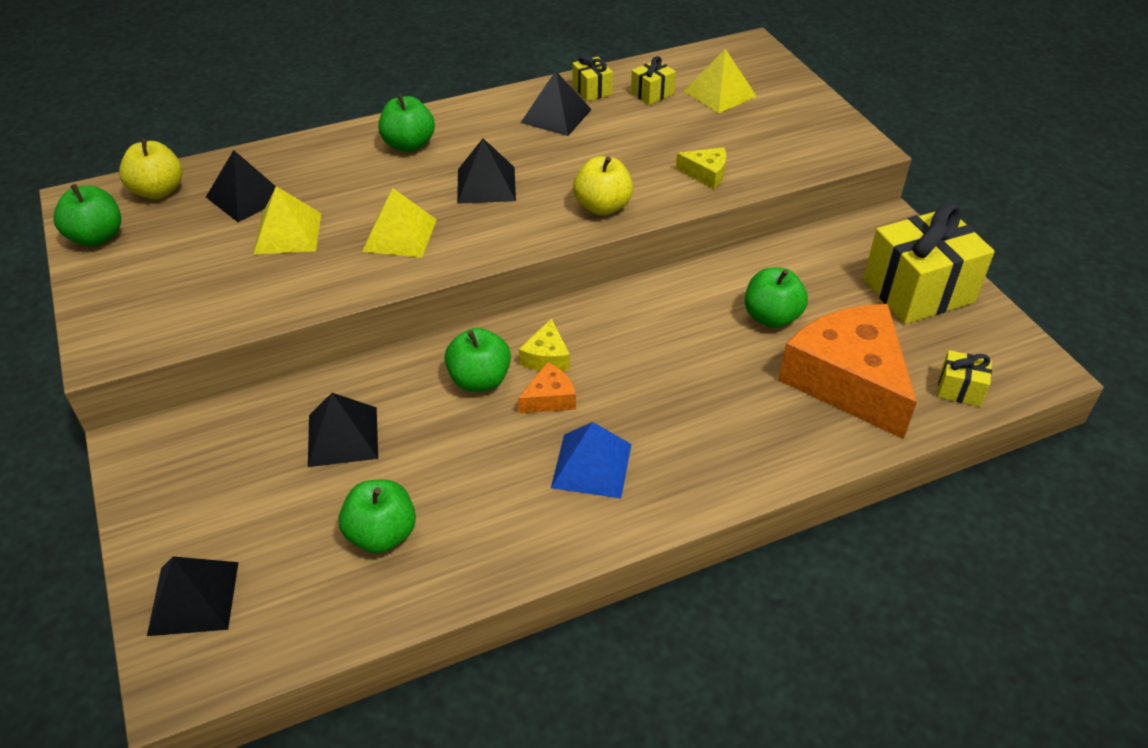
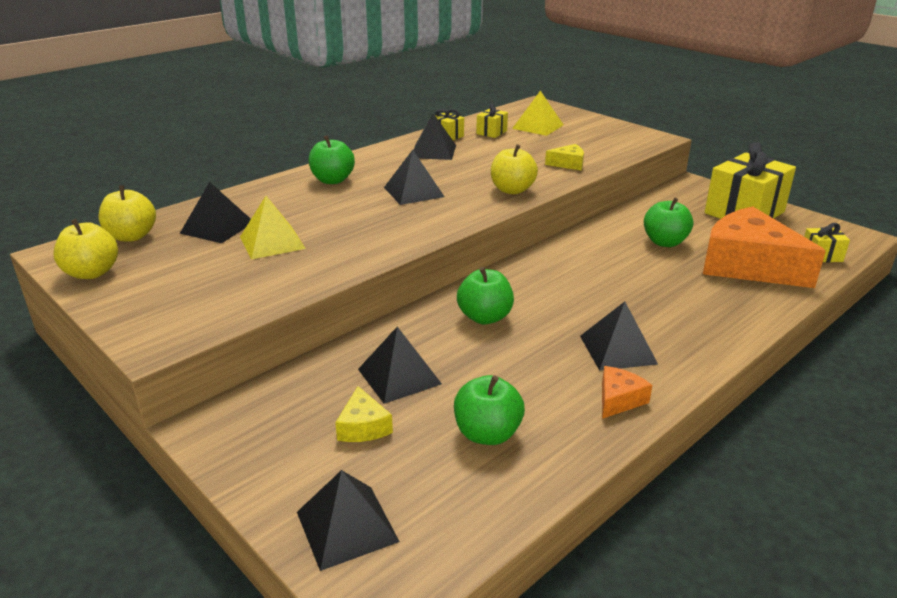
camera: 20 degrees left, 15 degrees down
green apple [54,184,121,247] -> yellow apple [53,219,118,279]
yellow pyramid [362,188,437,258] -> none
orange cheese [518,362,576,413] -> orange cheese moved to [602,366,652,419]
yellow cheese [519,318,570,371] -> yellow cheese moved to [335,386,393,442]
blue pyramid [551,422,632,498] -> black pyramid [580,302,658,371]

